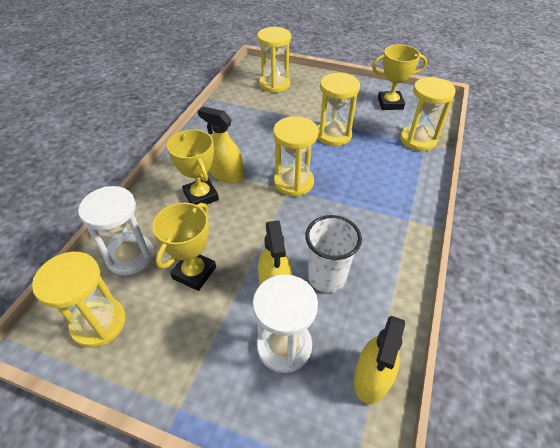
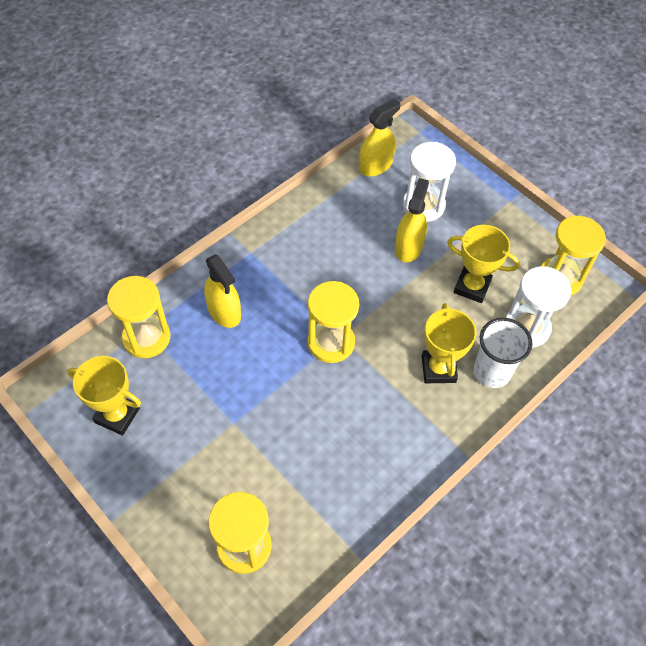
camera: 155 degrees left, 10 degrees up
yellow trophy [152,203,216,291] -> yellow trophy turned 60 degrees clockwise [447,225,520,303]
yellow spray bottle [198,106,243,183] -> yellow spray bottle moved to [204,255,241,328]
white cup [305,215,362,293] -> white cup moved to [474,318,532,388]
yellow hourglass [318,72,360,146] -> none

